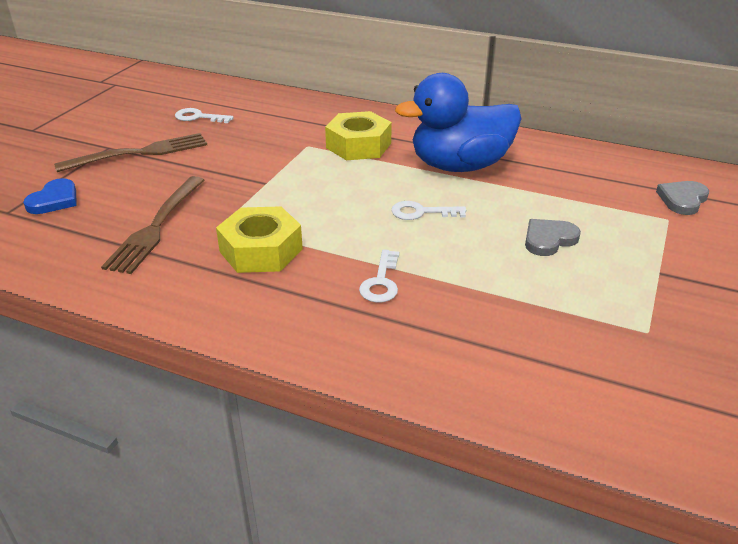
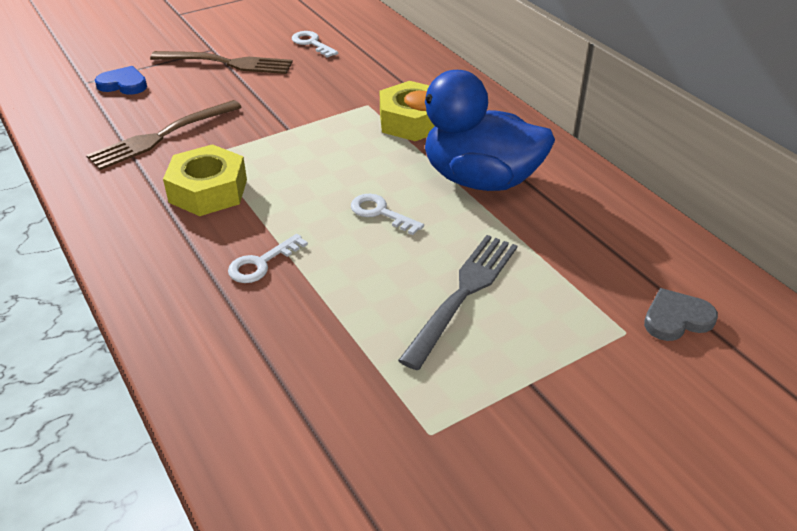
camera: 35 degrees right, 5 degrees up
blue heart [23,178,77,214] -> blue heart turned 135 degrees counterclockwise [95,66,147,95]
grey heart [525,219,581,256] -> grey fork [398,235,517,370]

